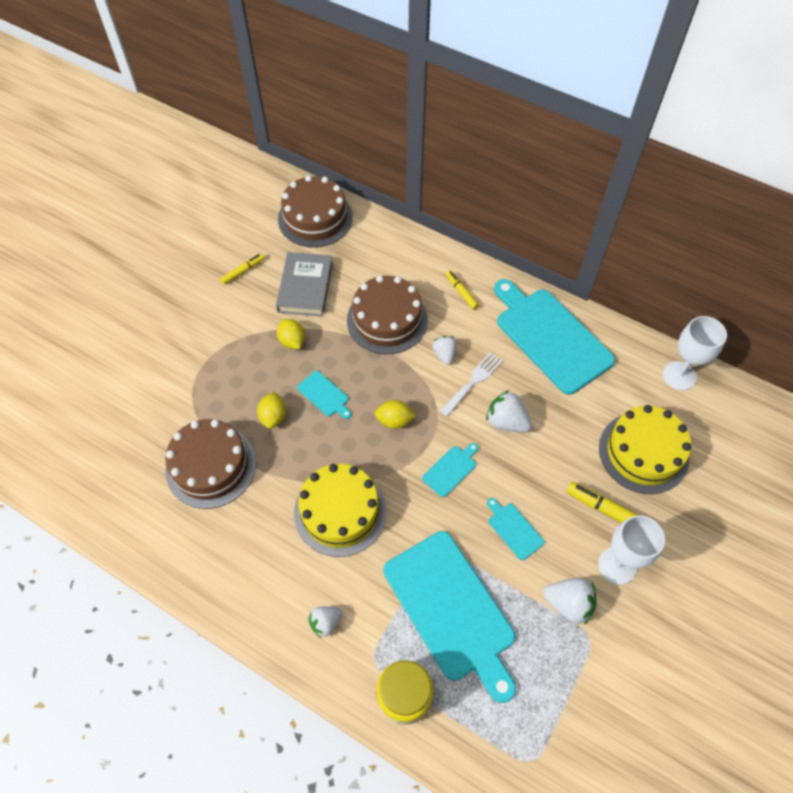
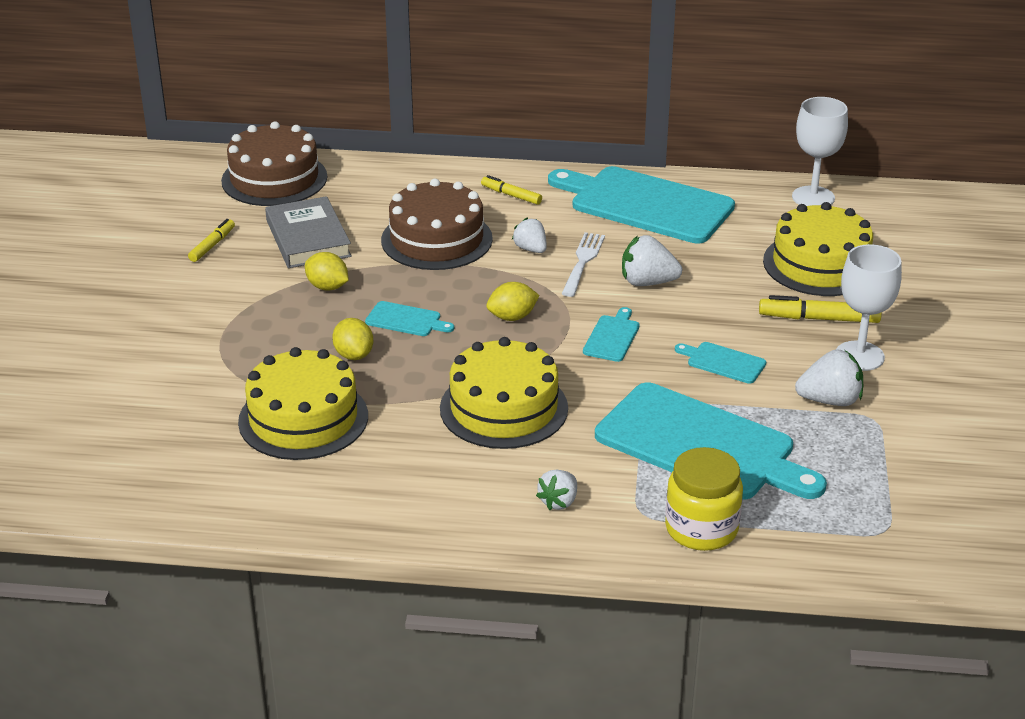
camera: 25 degrees left, 25 degrees down
brown cake [165,419,256,509] -> yellow cake [238,347,368,460]

